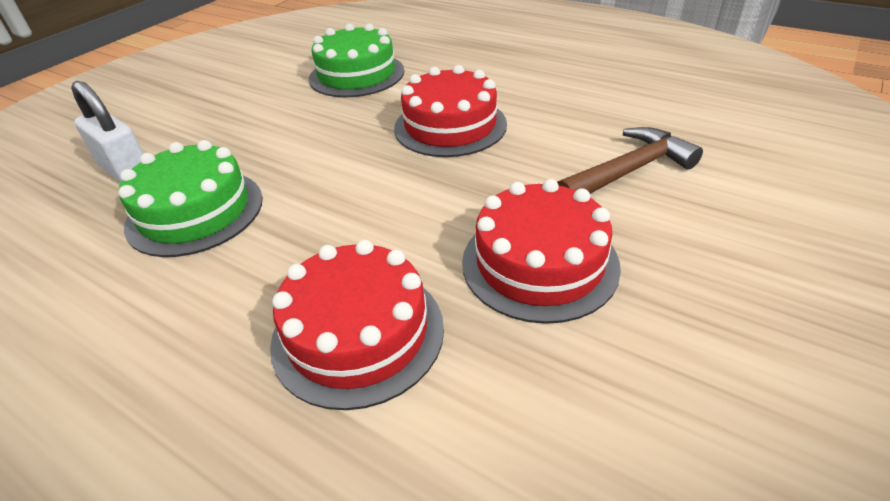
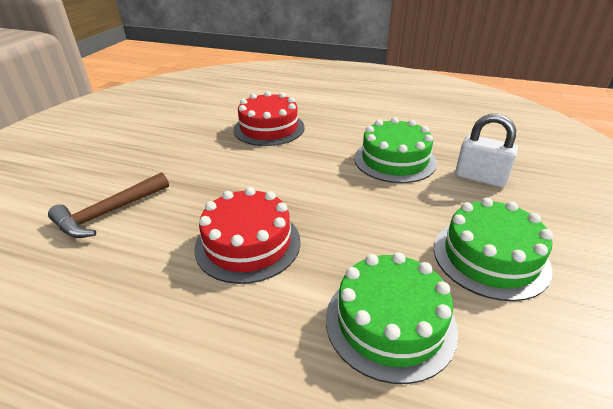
camera: 165 degrees right, 5 degrees down
red cake [462,179,621,324] -> none
none -> green cake [434,198,553,301]

